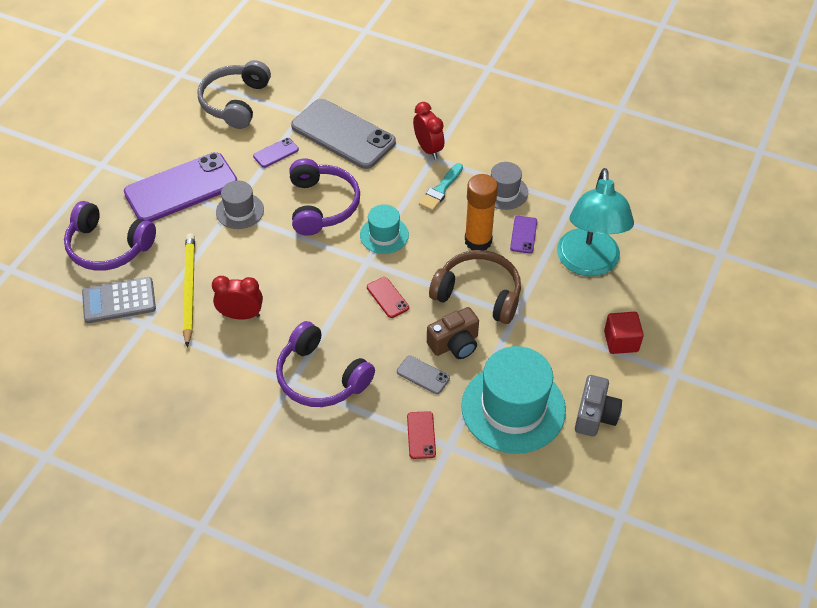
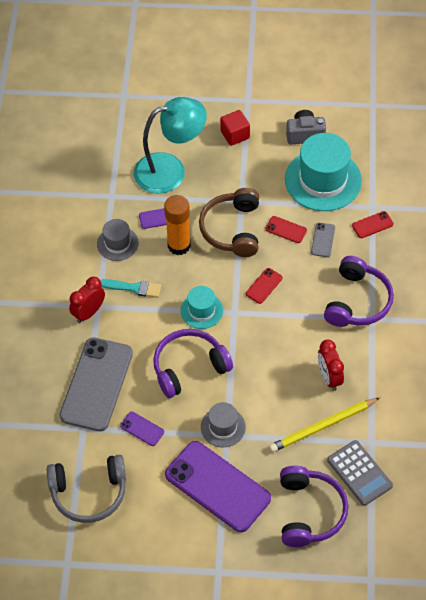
camera: 110 degrees left, 5 degrees up
brown camera [427,307,479,359] -> red phone [266,216,307,243]

